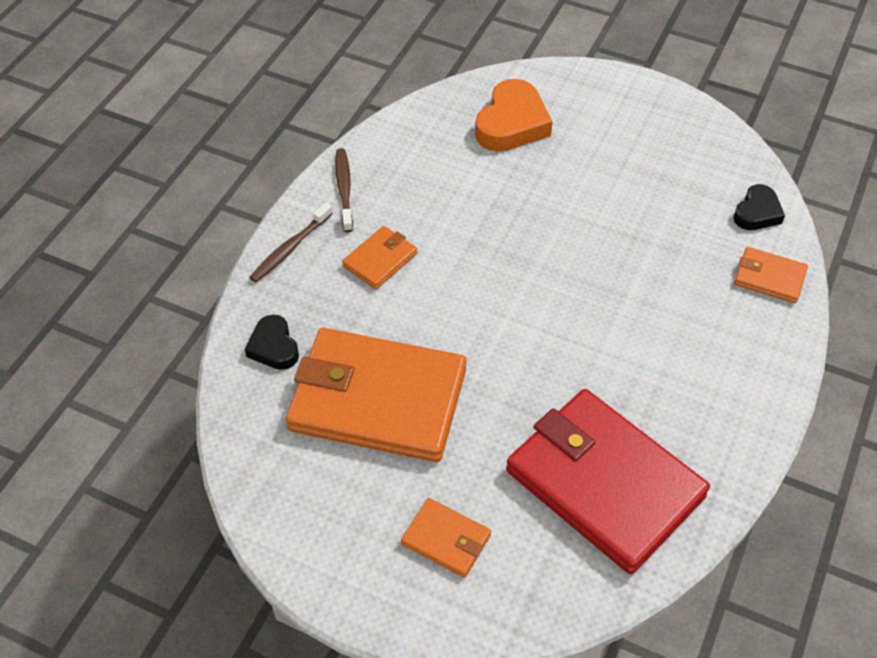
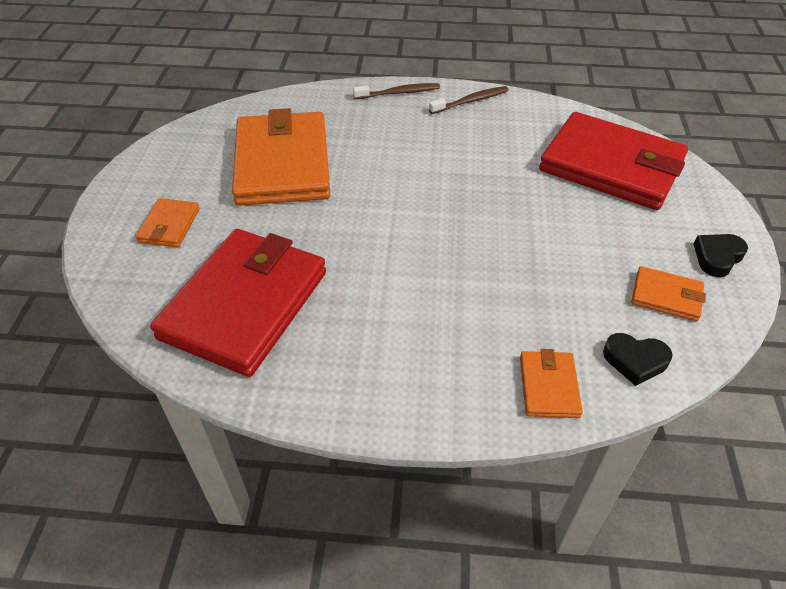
camera: 70 degrees right, 5 degrees down
black heart [245,315,299,370] -> black heart moved to [693,234,748,277]
brown toothbrush [249,202,333,283] -> brown toothbrush turned 150 degrees clockwise [353,83,440,99]
orange wallet [342,226,417,289] -> orange wallet moved to [631,266,706,321]
orange heart [475,79,553,152] -> red wallet [539,112,688,210]

